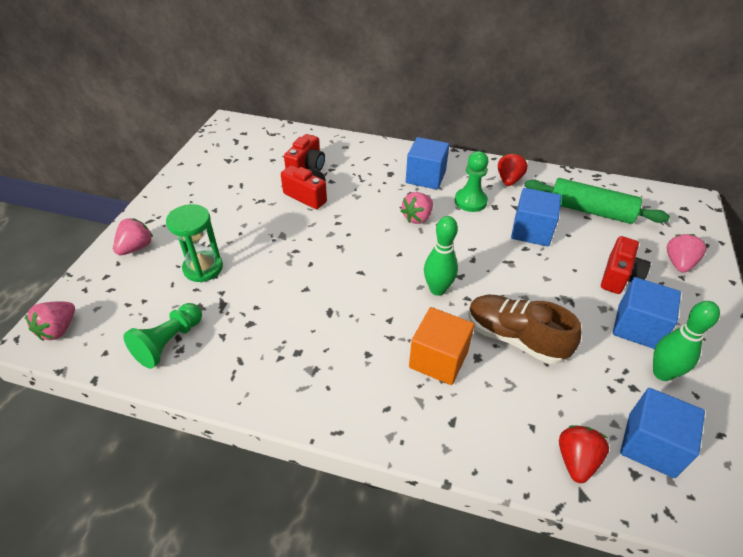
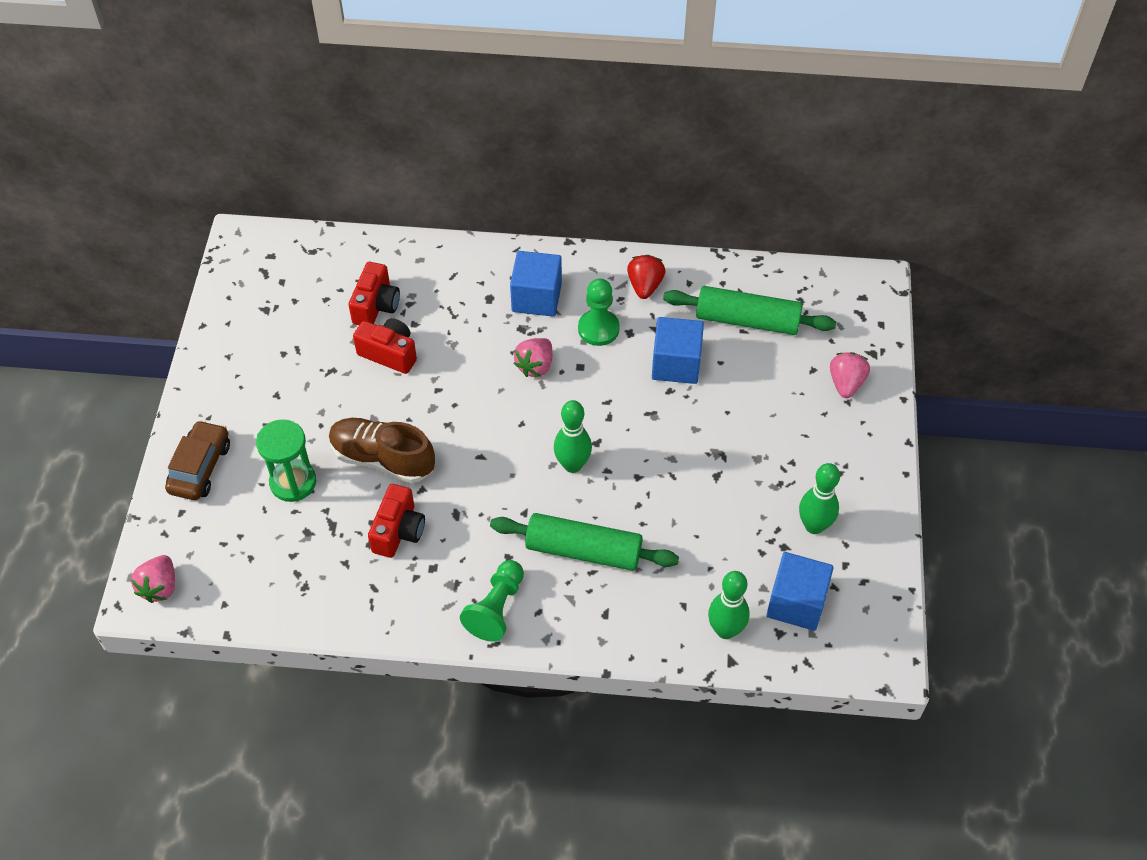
camera: 10 degrees left, 10 degrees up
pink strawberry [113,218,153,255] -> brown car [165,420,230,500]
green pawn [123,303,202,369] -> green pawn moved to [460,560,524,642]
orange cube [409,307,474,385] -> green rolling pin [490,513,679,571]
brown shoe [468,295,581,364] -> brown shoe moved to [329,418,435,483]
red strawberry [559,426,609,483] -> green bowling pin [708,571,750,639]
red camera [601,236,651,294] -> red camera moved to [368,484,425,558]
blue cube [613,277,681,349] -> none

